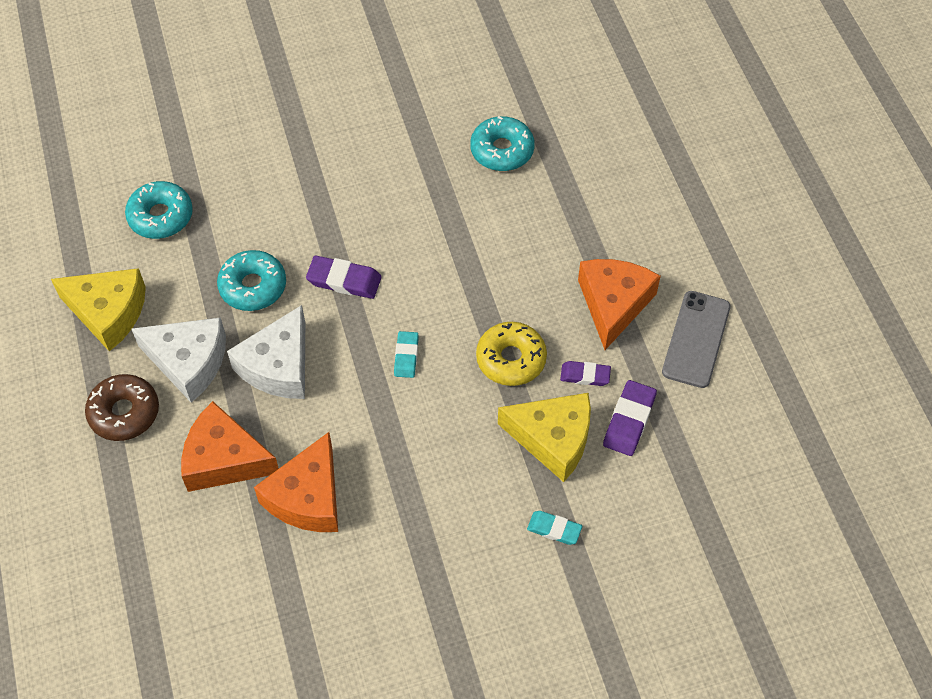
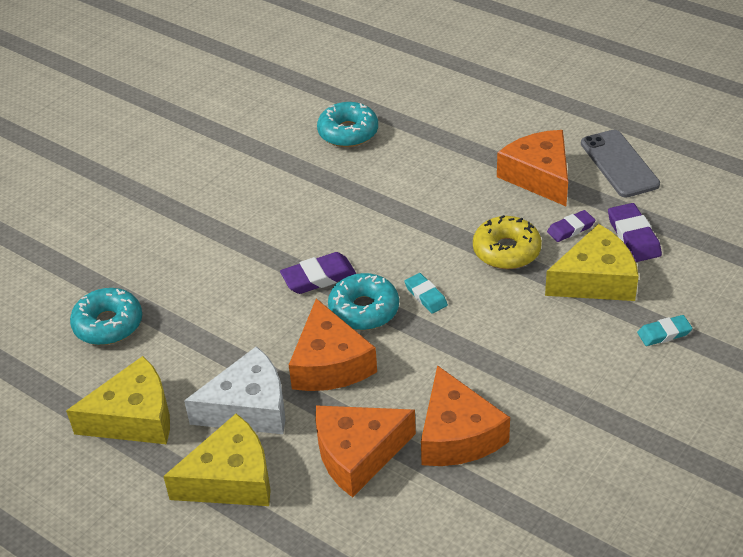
camera: 35 degrees left, 15 degrees down
brown donut [85,374,159,441] -> yellow cheese [163,413,271,506]
turquoise donut [217,250,286,311] -> turquoise donut moved to [328,273,399,330]
white cheese [227,305,305,399] -> orange cheese [289,298,377,391]

